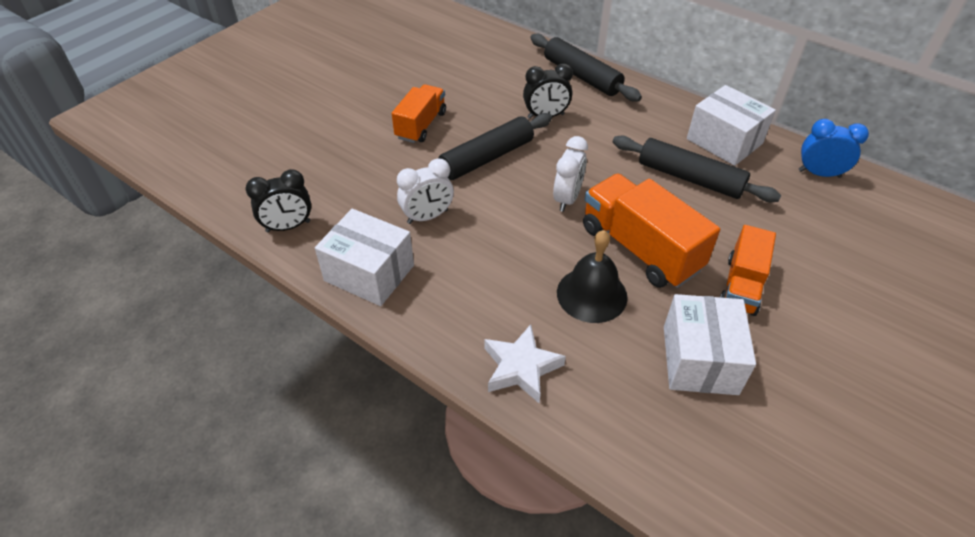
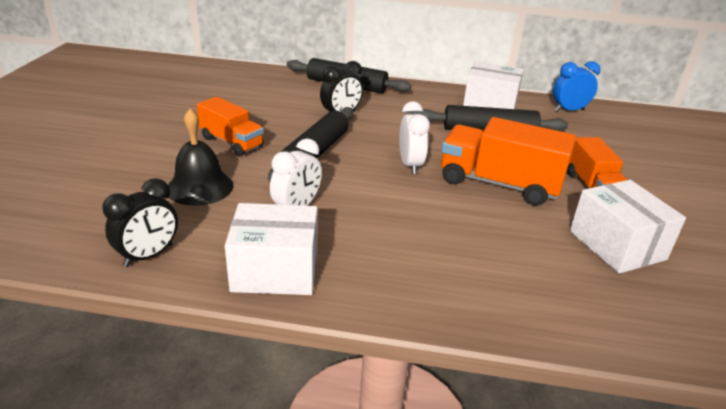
camera: 30 degrees left, 15 degrees down
orange truck [392,84,446,143] -> orange truck turned 135 degrees clockwise [197,97,264,156]
white star [485,324,566,403] -> none
black bell [557,230,628,323] -> black bell moved to [168,109,234,206]

